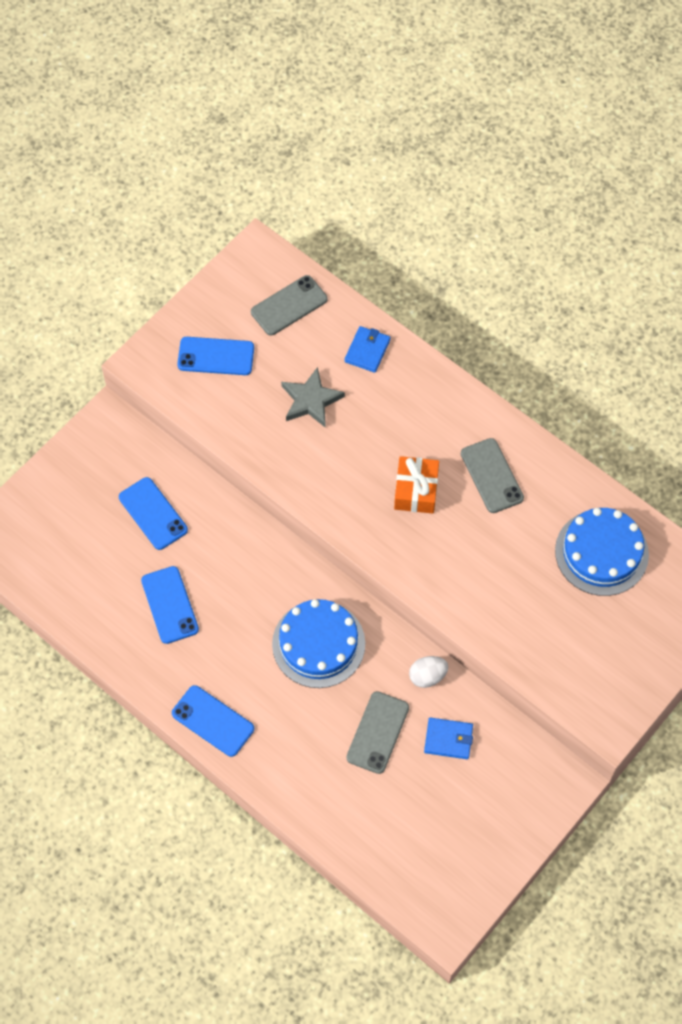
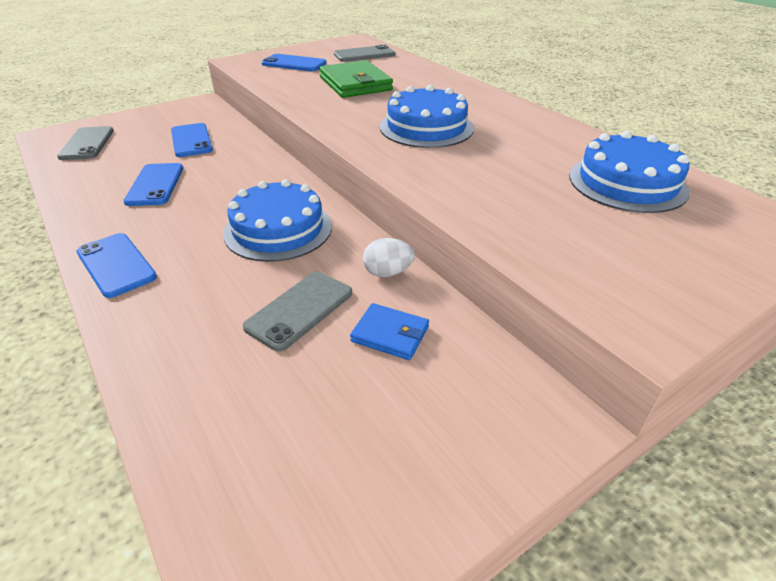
camera: 15 degrees right, 25 degrees down
grey star [281,367,345,428] -> green wallet [319,60,393,98]
blue wallet [345,326,390,373] -> none
orange gift [394,456,439,514] -> blue cake [380,85,474,148]
grey phone [461,438,524,513] -> grey phone moved to [57,126,114,160]

